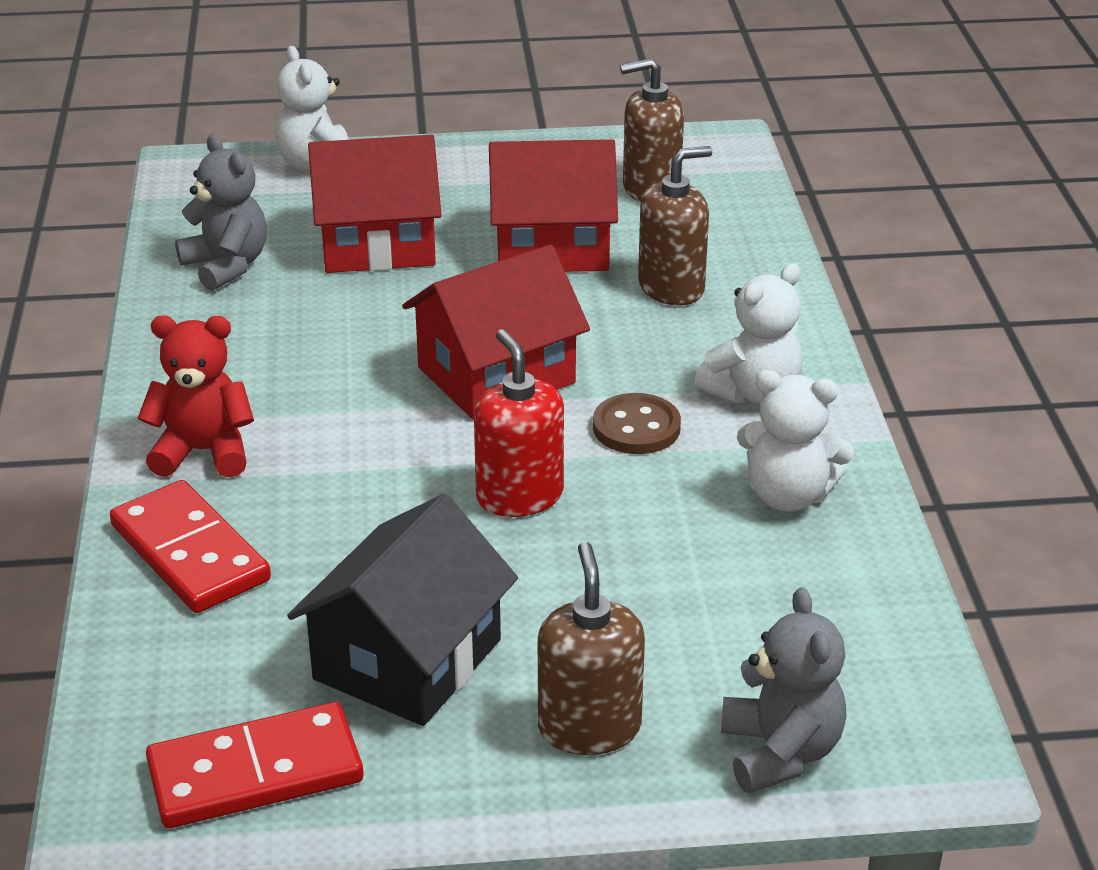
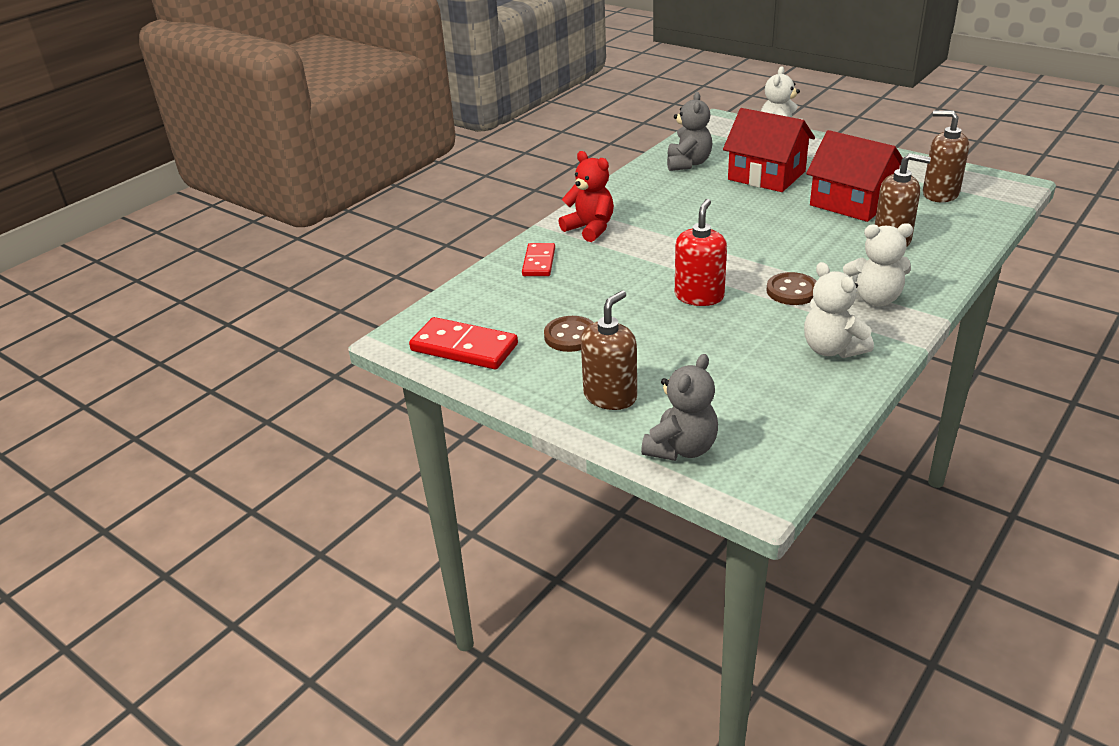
camera: 45 degrees right, 0 degrees up
red domino [110,480,271,613] -> red domino [522,243,555,276], size x0.64
black house [287,494,518,726] -> brown button [544,316,594,352]
red house [402,245,590,420] -> none

